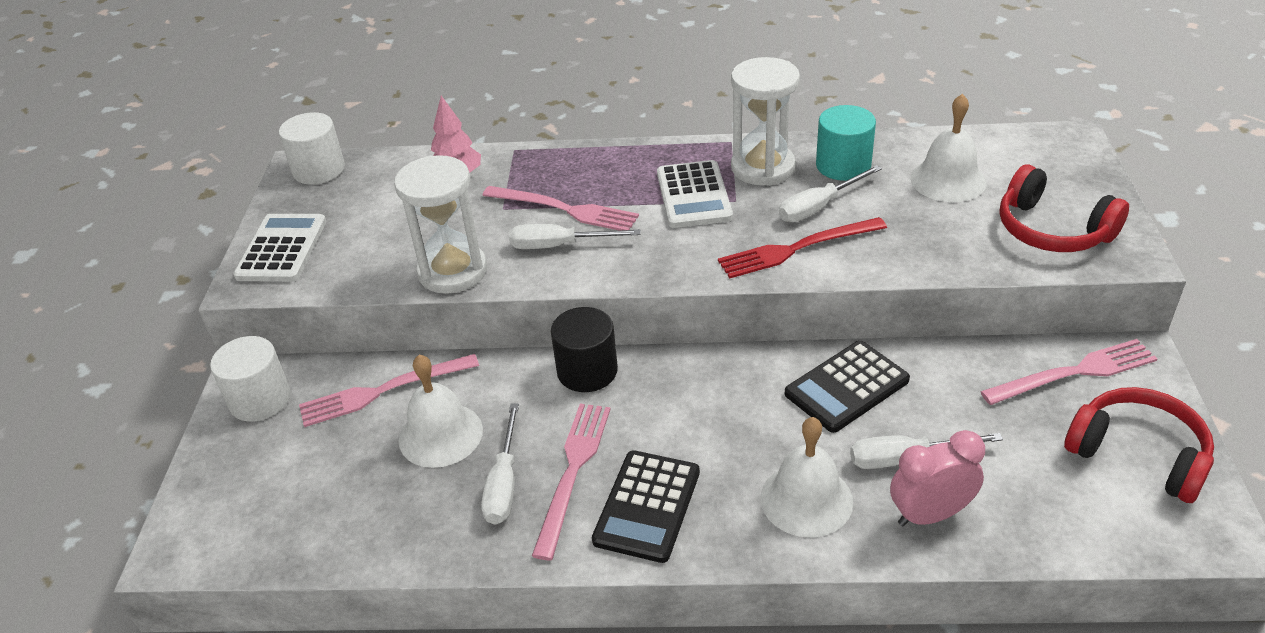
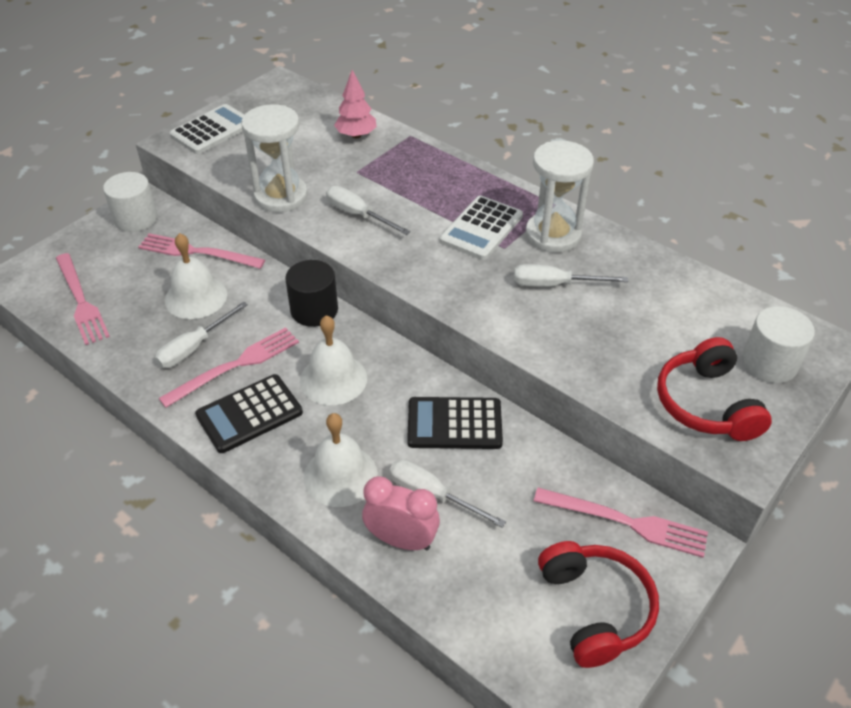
camera: 35 degrees right, 5 degrees up
white cylinder [279,112,345,185] -> white cylinder moved to [742,306,815,383]
pink fork [482,186,639,230] -> pink fork moved to [56,253,110,345]
red fork [718,217,887,278] -> none
turquoise cylinder [816,105,876,181] -> none
white bell [910,94,986,202] -> white bell moved to [300,315,367,405]

